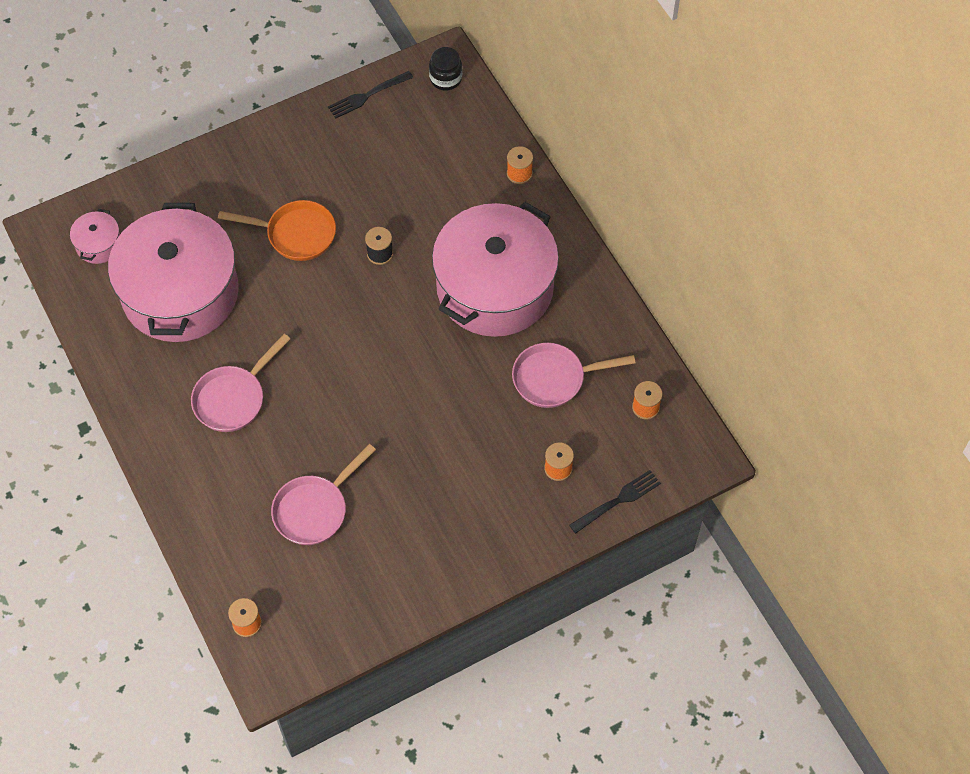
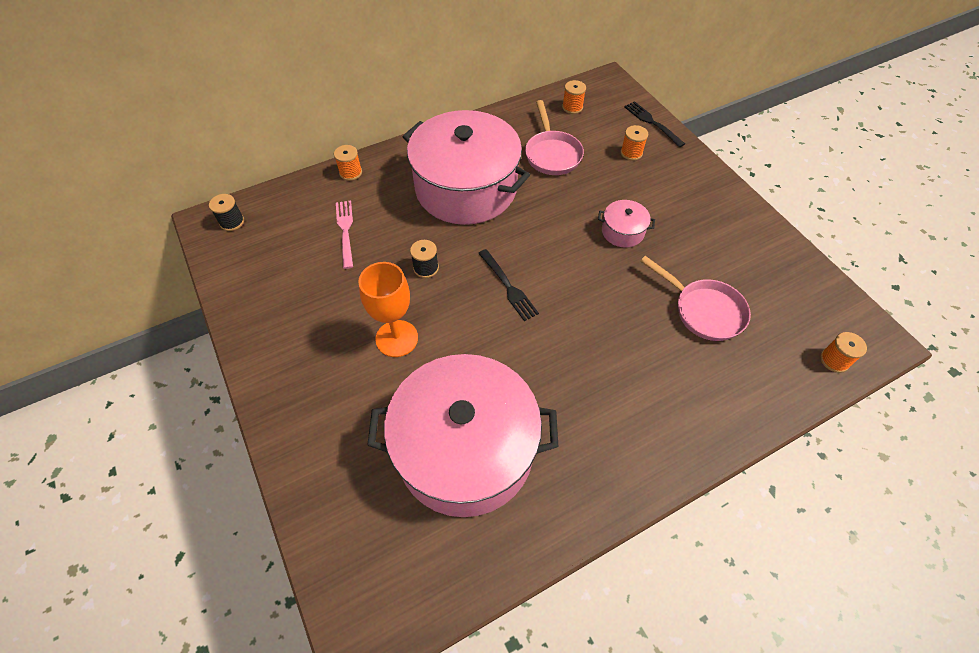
camera: 90 degrees left, 5 degrees down
pink pot [70,209,120,264] -> pink pot moved to [598,200,655,248]
pink pan [191,334,290,432] -> none
orange pan [218,200,336,261] -> orange goblet [358,262,418,357]
black fork [328,71,413,119] -> black fork moved to [478,249,539,321]
black jar [429,47,462,91] -> black spool [209,194,244,231]
none -> pink fork [336,201,353,269]

